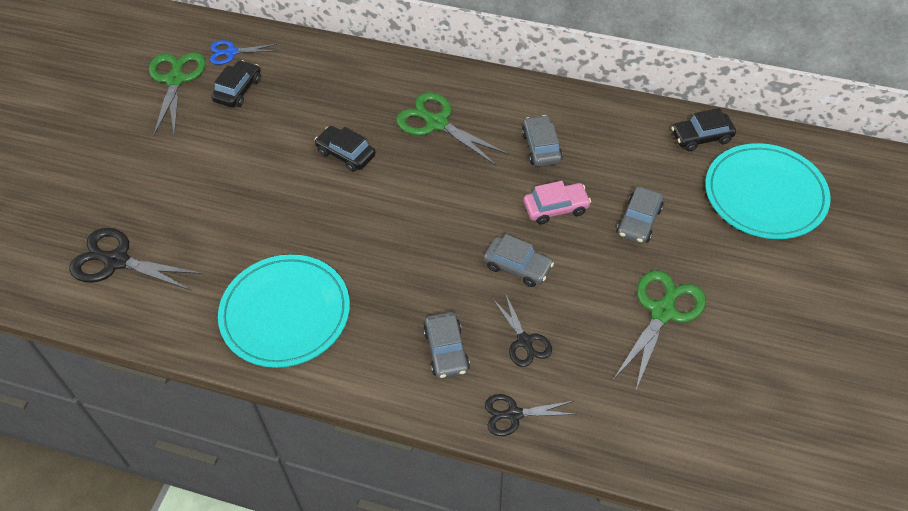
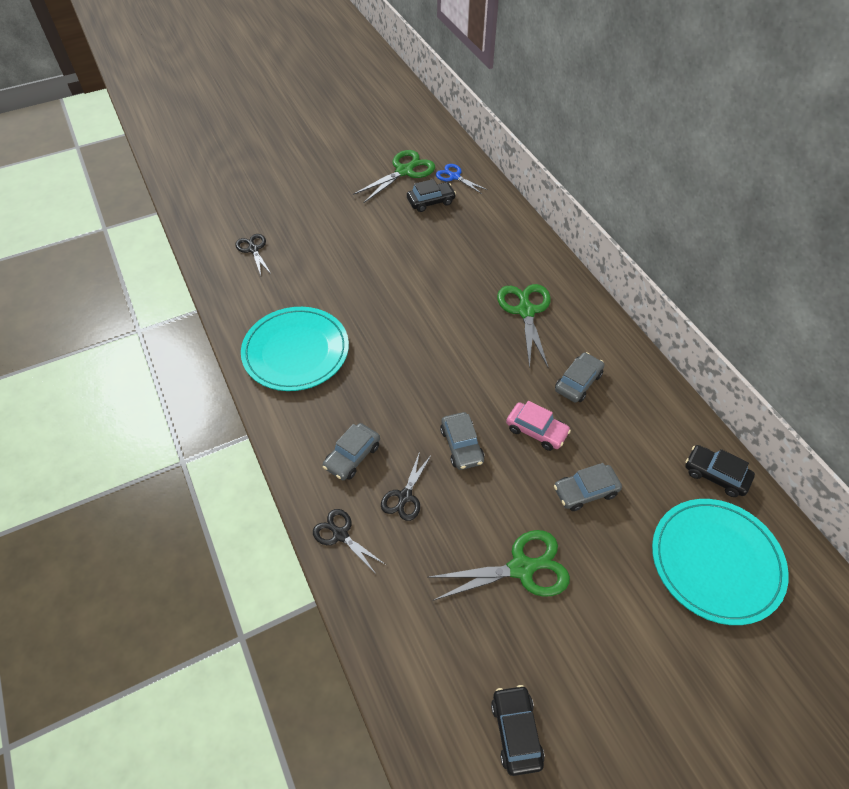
camera: 45 degrees right, 0 degrees up
black scissors [69,228,203,291] -> black scissors [235,234,271,275], size x0.61
black car [315,126,376,172] -> black car moved to [491,685,545,776]

